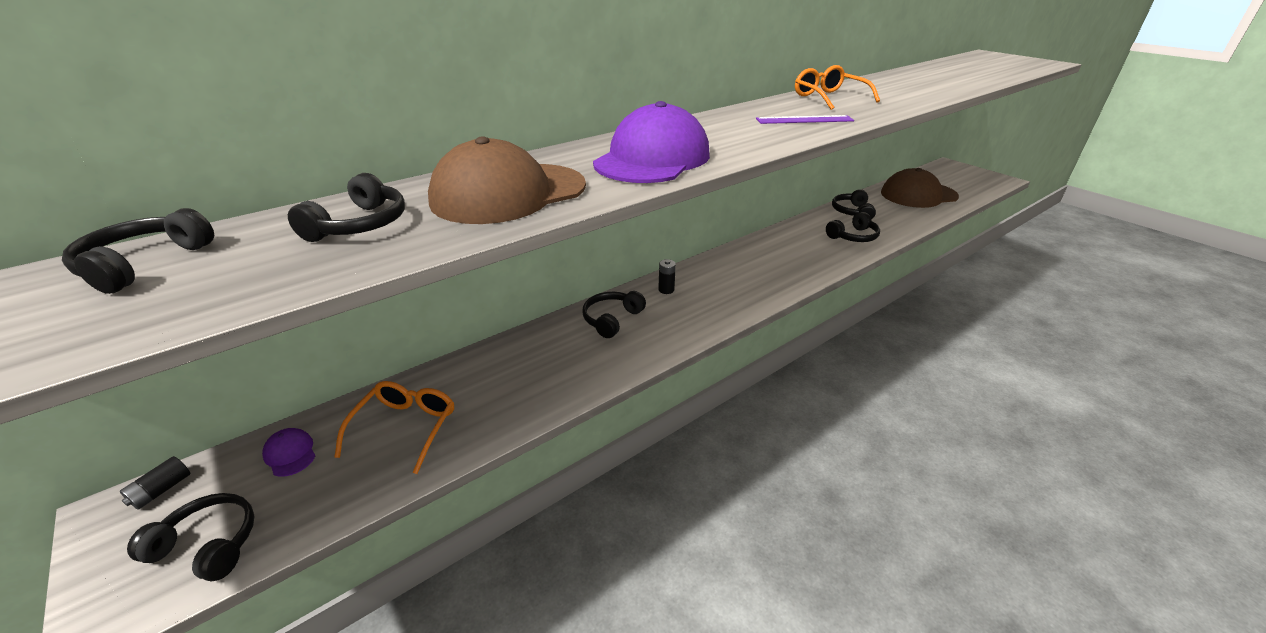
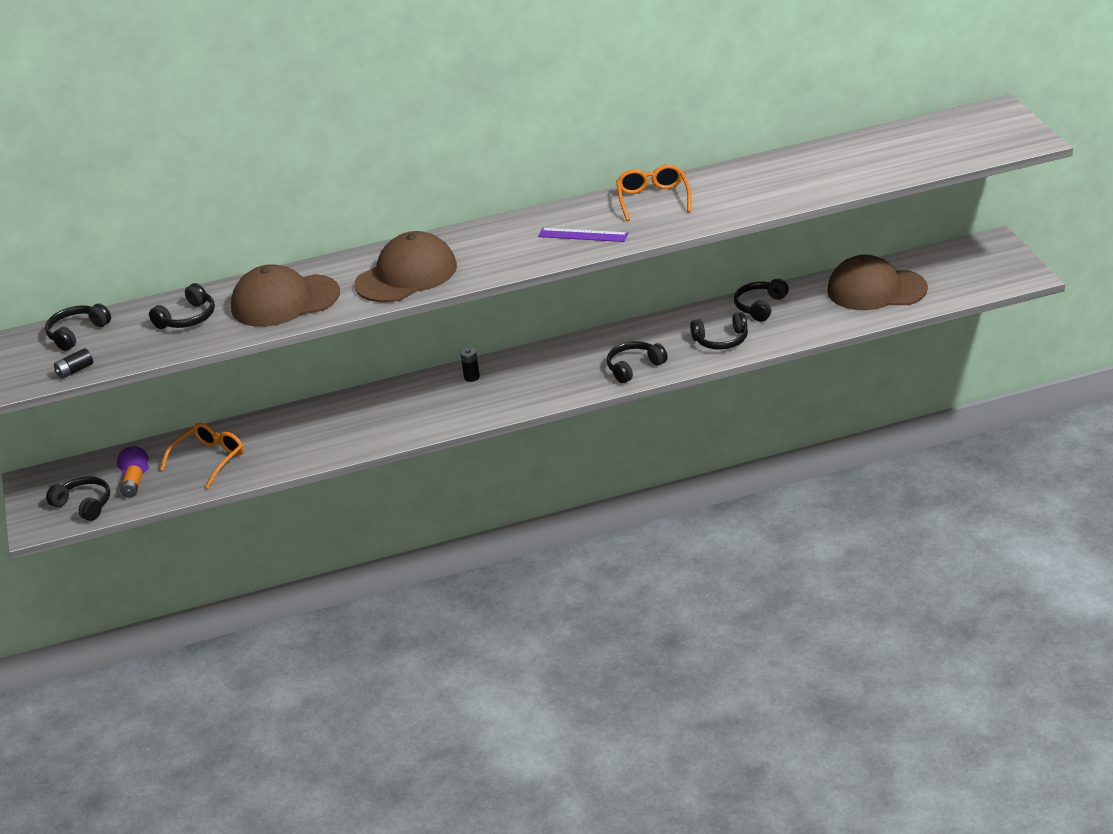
camera: 25 degrees right, 0 degrees up
black battery [120,456,191,510] -> black battery moved to [54,348,93,379]
black headphones [583,291,646,338] -> black headphones moved to [607,341,668,383]
purple cap [593,101,710,183] -> brown cap [354,231,457,302]
none -> orange battery [120,465,143,498]

